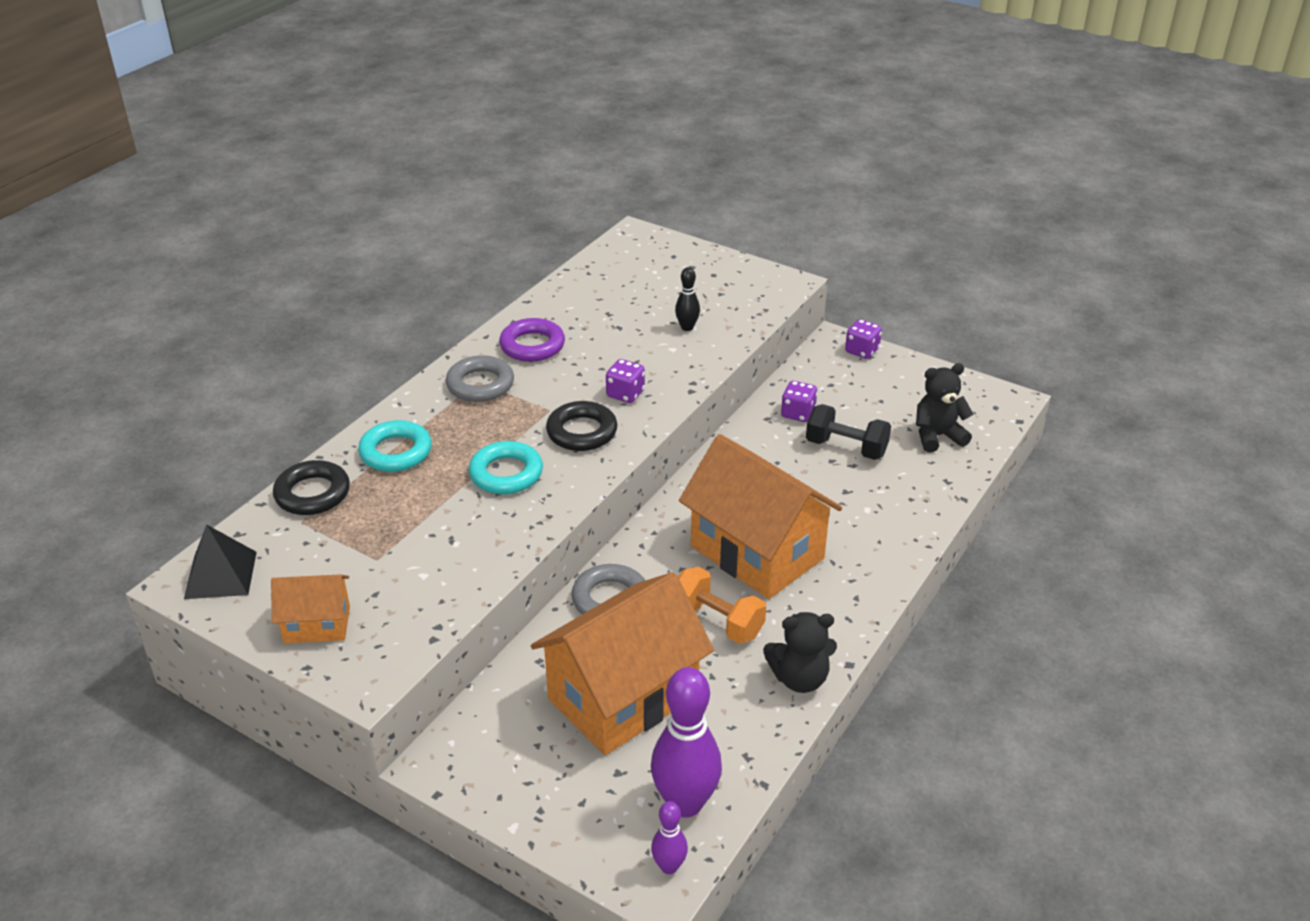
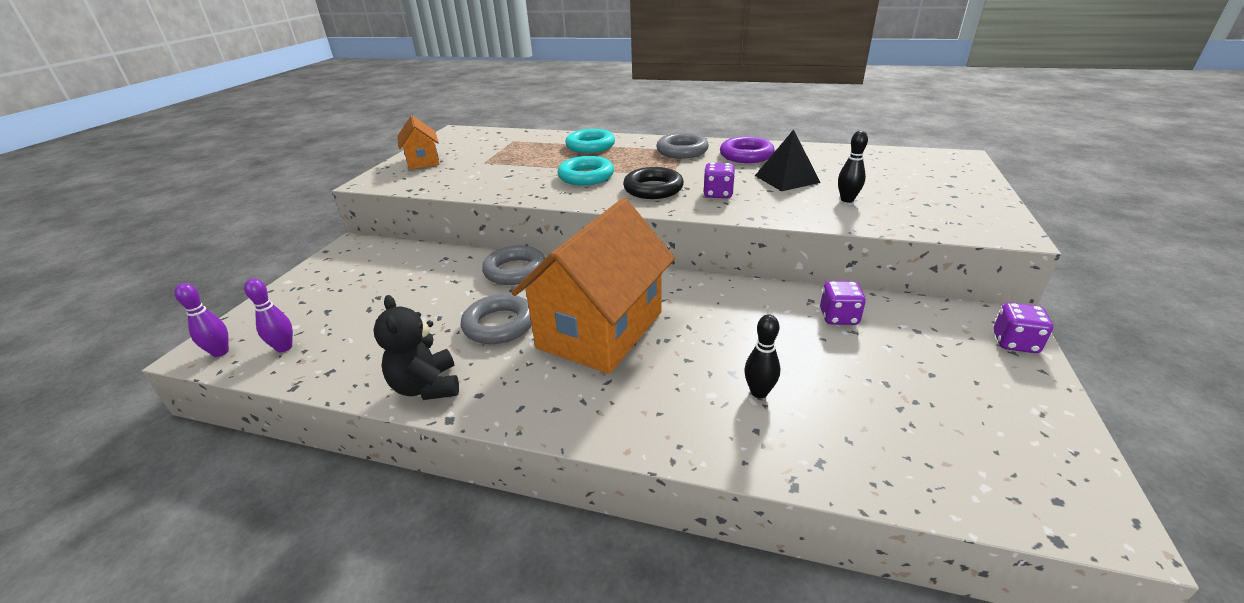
camera: 75 degrees right, 5 degrees down
black pyramid [184,524,257,599] -> black pyramid moved to [755,129,820,191]
black ring [273,460,350,515] -> none
orange house [531,572,714,755] -> none
purple bowling pin [651,667,722,818] -> purple bowling pin [244,278,293,352], size x0.50
orange dumbbell [678,567,766,644] -> grey ring [461,294,532,344]
black dumbbell [806,404,891,460] -> none
black teddy bear [916,363,973,452] -> none
none -> black bowling pin [744,314,780,398]

